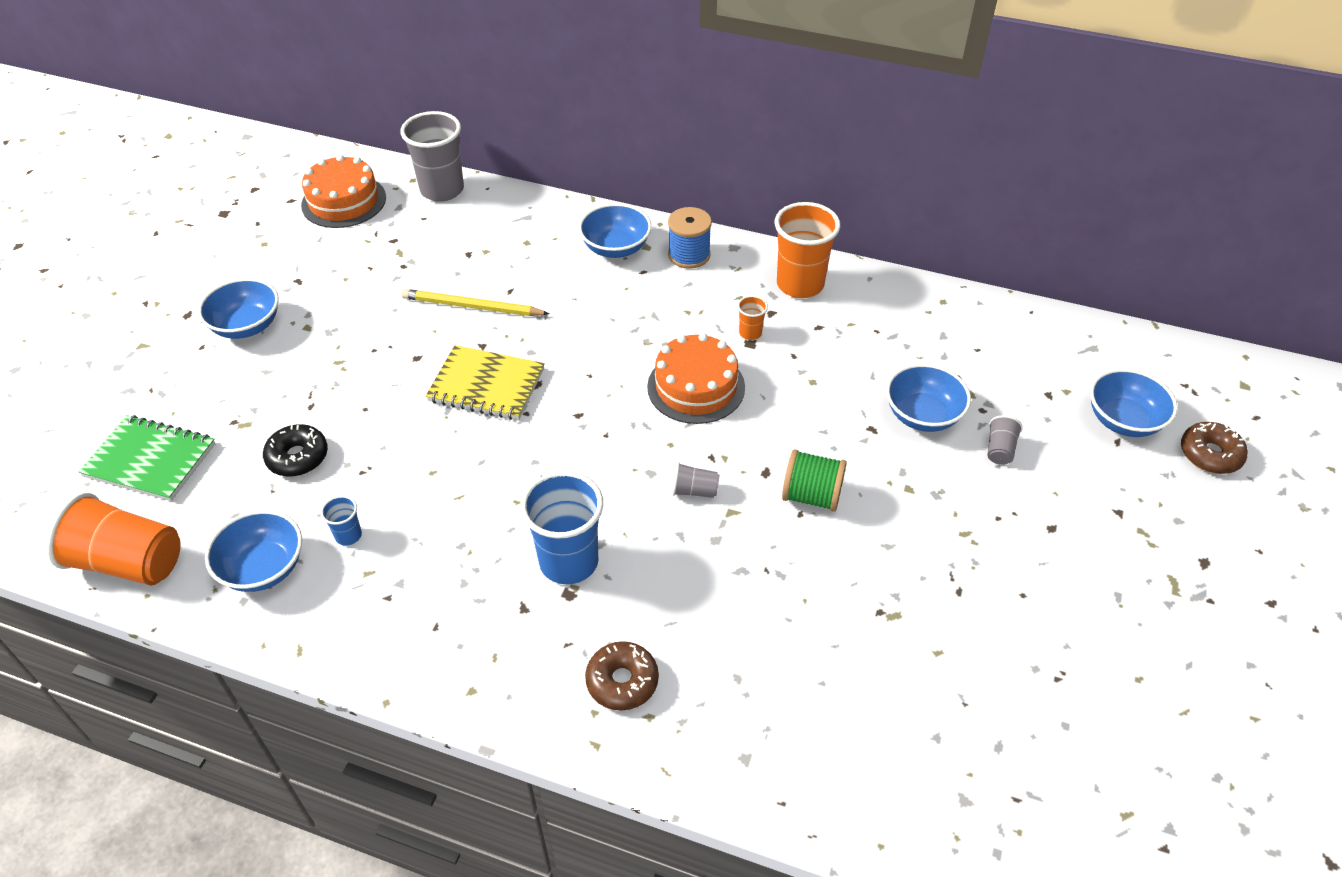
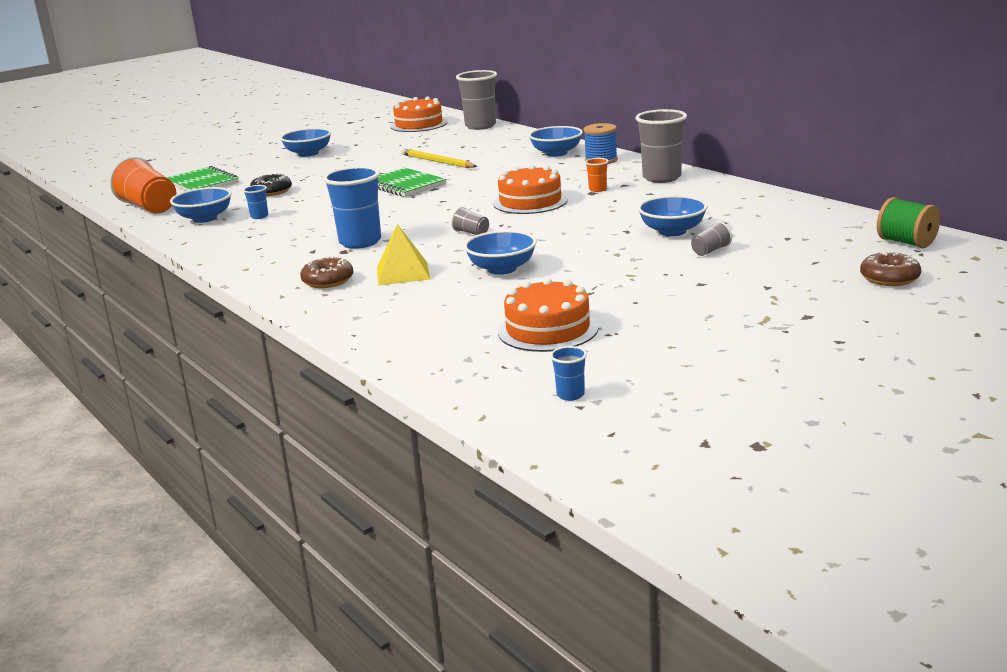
camera: 35 degrees right, 25 degrees down
yellow notebook [426,345,545,420] -> green notebook [378,168,447,197]
orange cup [775,202,840,298] -> grey cup [635,109,687,183]
green spool [782,449,847,512] -> green spool moved to [877,197,940,248]
blue bowl [1090,369,1178,437] -> blue bowl moved to [464,230,537,275]
none -> yellow pyramid [377,224,430,286]
none -> orange cake [498,278,599,352]
none -> blue cup [550,346,587,401]

